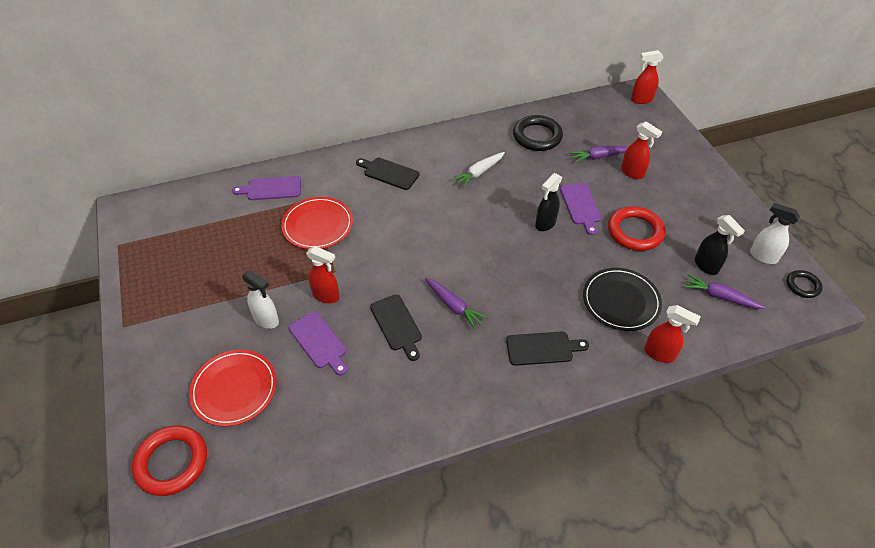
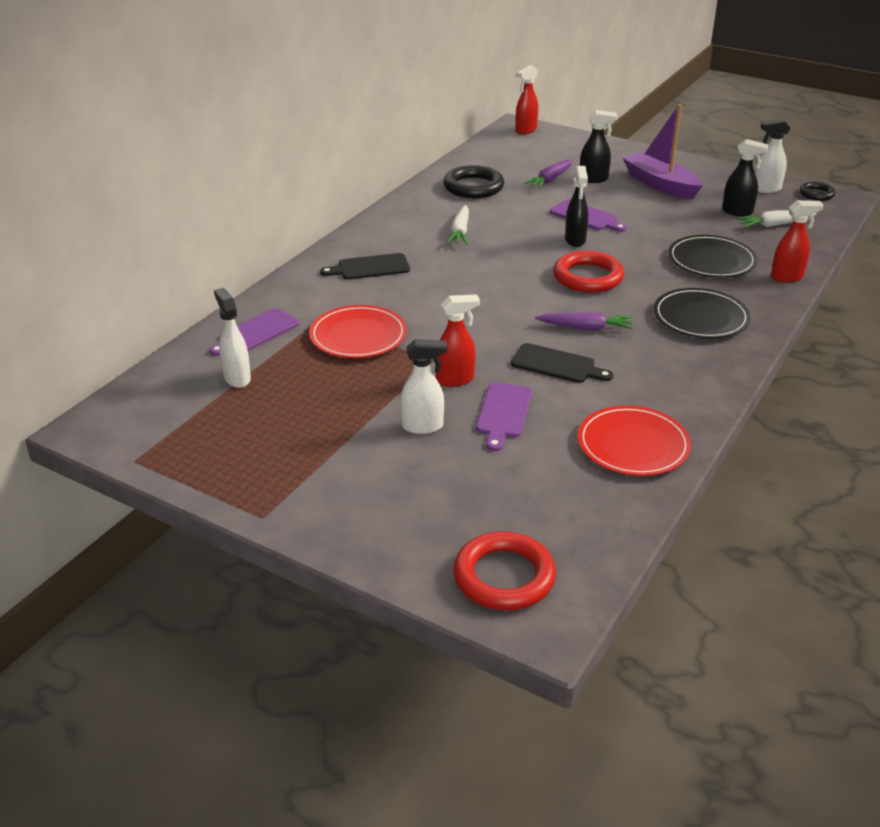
camera: 40 degrees left, 15 degrees down
red plate [189,350,277,426] -> red plate moved to [578,405,691,476]
purple cutting board [289,311,347,376] -> purple cutting board turned 90 degrees clockwise [476,383,532,451]
black cutting board [506,332,589,366] -> black plate [654,288,750,338]
red ring [608,206,665,251] -> red ring moved to [553,251,624,293]
red spray bottle [621,122,662,179] -> black spray bottle [580,110,617,183]
purple carrot [684,274,765,309] -> white carrot [737,210,817,228]
none -> white spray bottle [214,288,251,388]
none -> purple boat [623,104,703,199]

